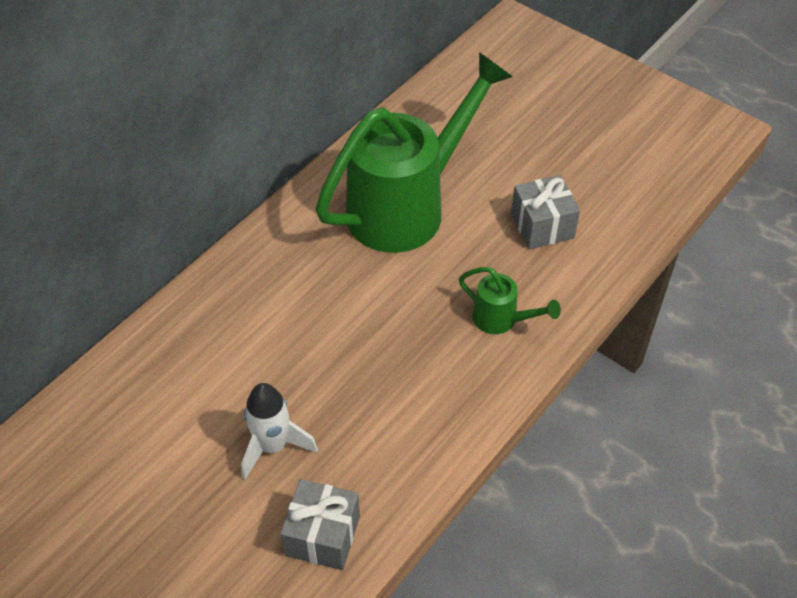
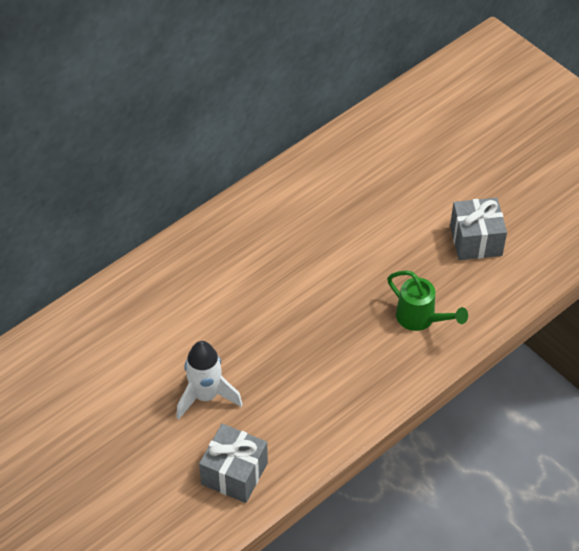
camera: 10 degrees right, 0 degrees up
green watering can [316,52,513,253] -> none

